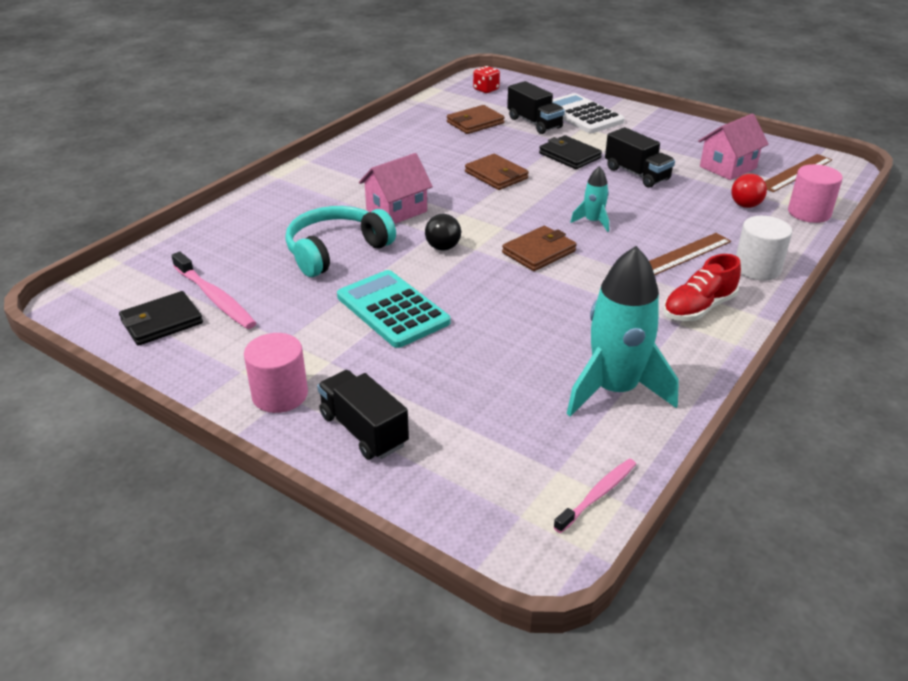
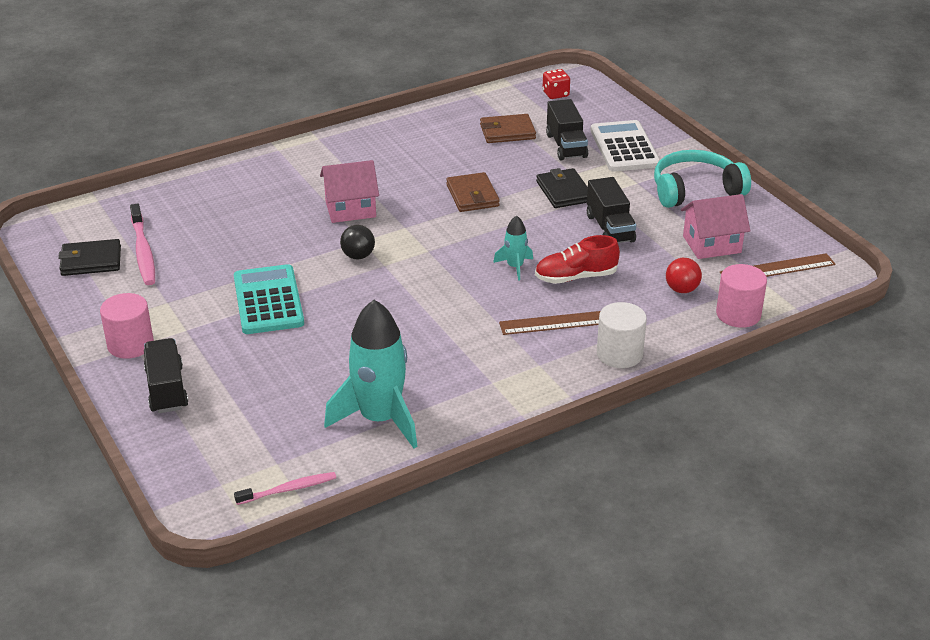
camera: 25 degrees right, 0 degrees up
turquoise headphones [285,206,396,277] -> turquoise headphones moved to [654,150,751,208]
brown wallet [502,226,577,271] -> none
red shoe [663,254,741,321] -> red shoe moved to [535,235,620,284]

